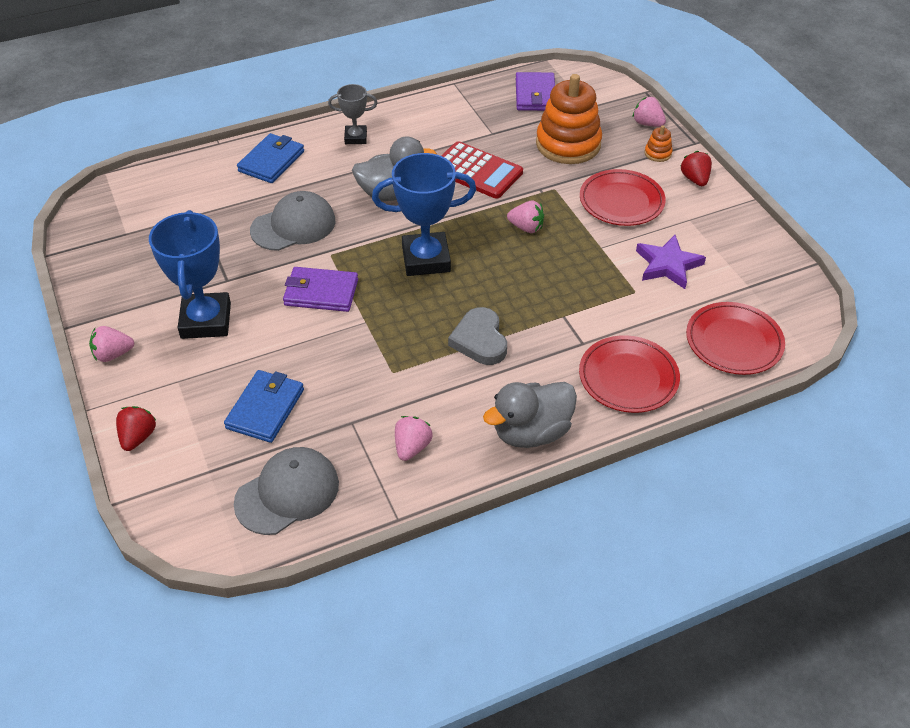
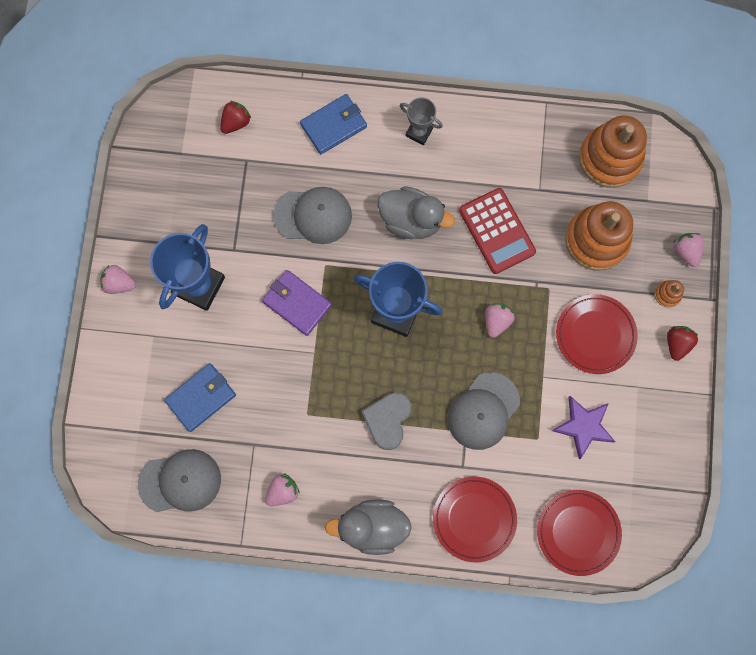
camera: 30 degrees right, 30 degrees up
red strawberry [116,406,157,451] -> red strawberry moved to [220,101,251,134]
pink strawberry [507,201,544,233] -> pink strawberry turned 120 degrees counterclockwise [485,303,515,338]
purple wallet [516,72,555,111] -> orange stacking toy [579,116,647,188]
none -> grey cap [448,372,520,450]

